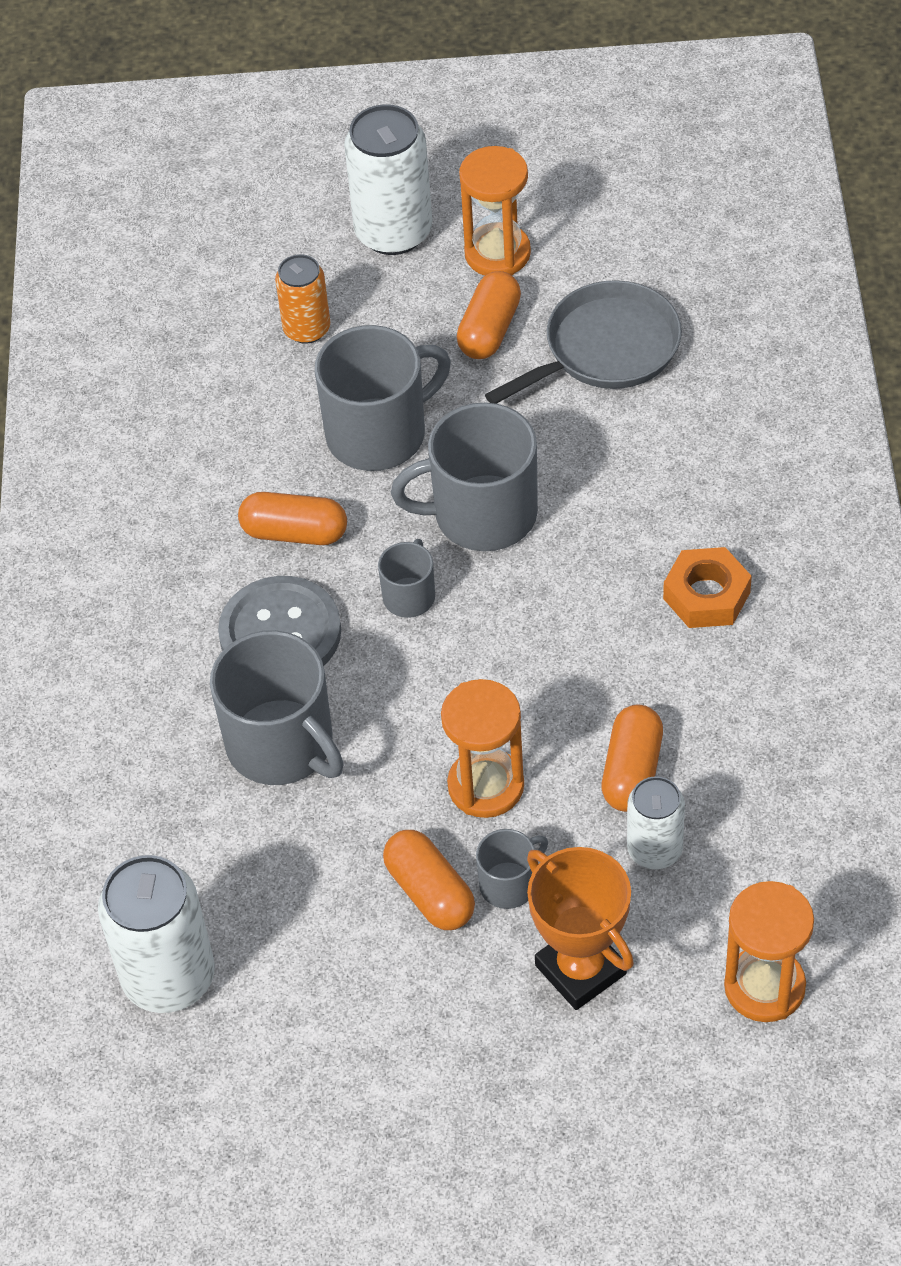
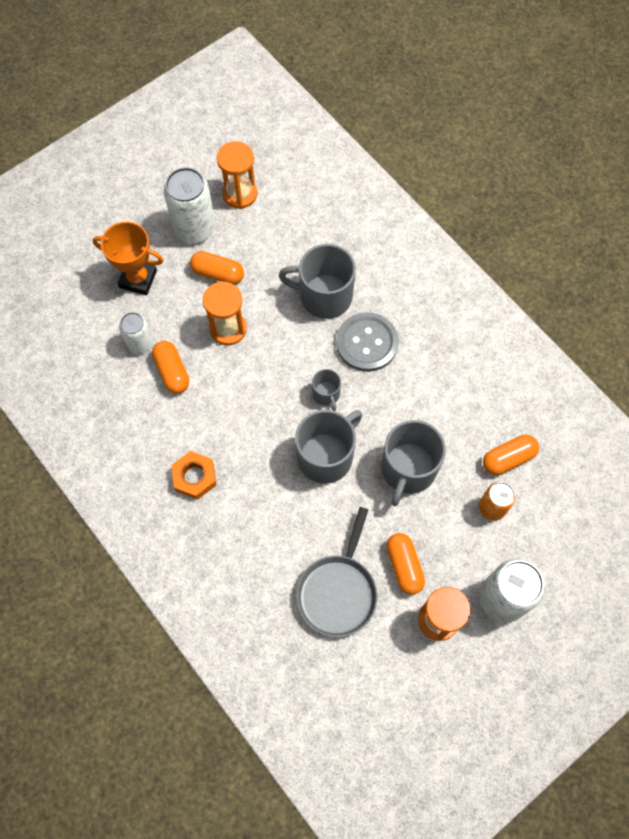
camera: 140 degrees right, 15 degrees up
white can [98,855,215,1013] -> white can moved to [164,167,215,243]
orange capsule [238,492,347,545] -> orange capsule moved to [483,435,539,475]
grey mug [476,829,548,909] -> none
orange hourglass [724,881,814,1022] -> orange hourglass moved to [217,141,257,209]

